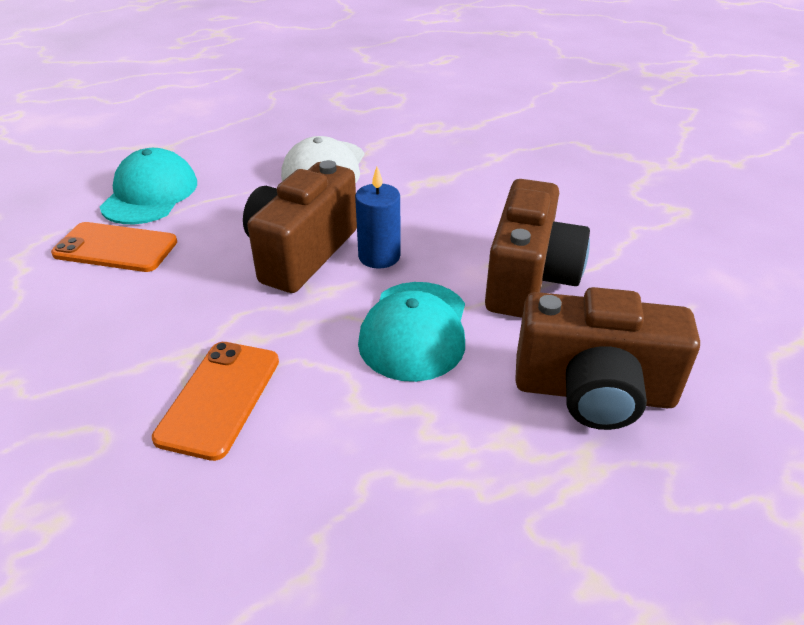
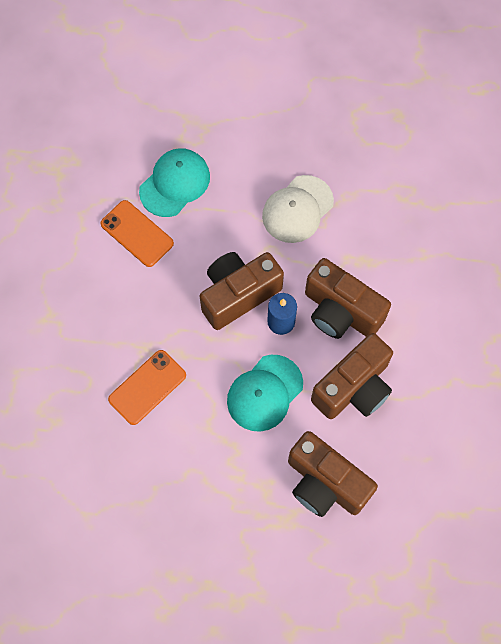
camera: 30 degrees right, 30 degrees up
none -> brown camera [305,258,391,339]

